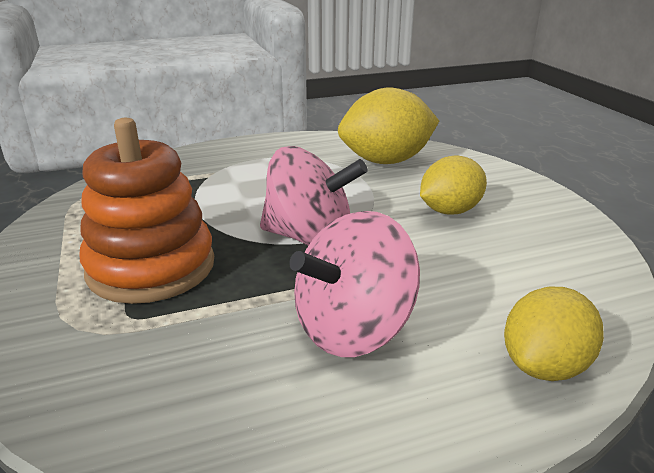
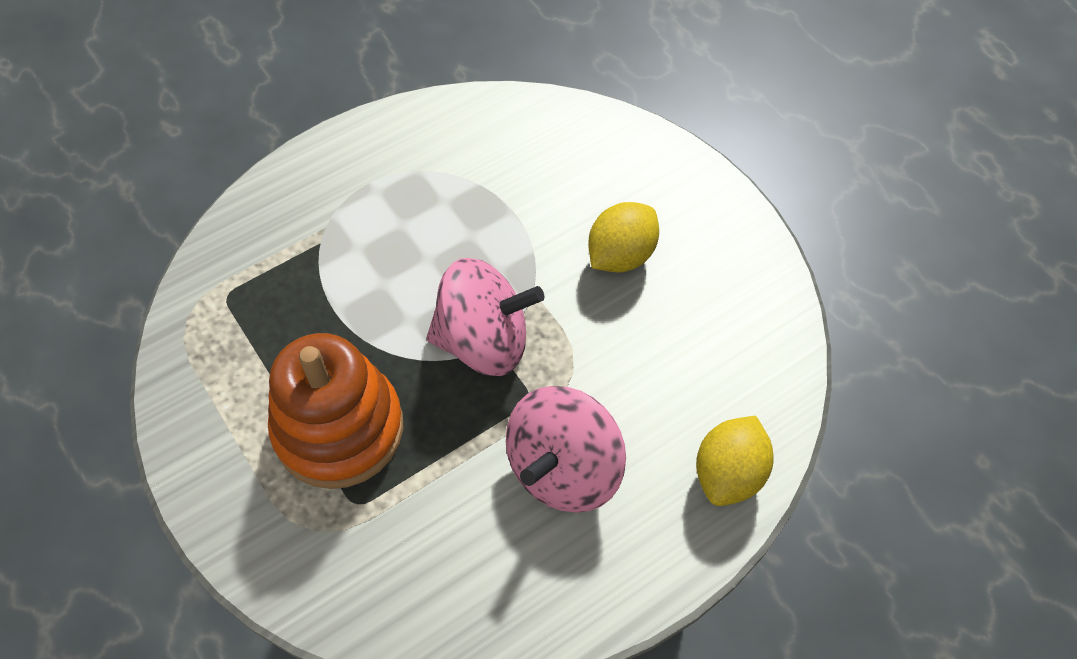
camera: 15 degrees left, 30 degrees up
yellow lemon [338,88,439,164] -> none

